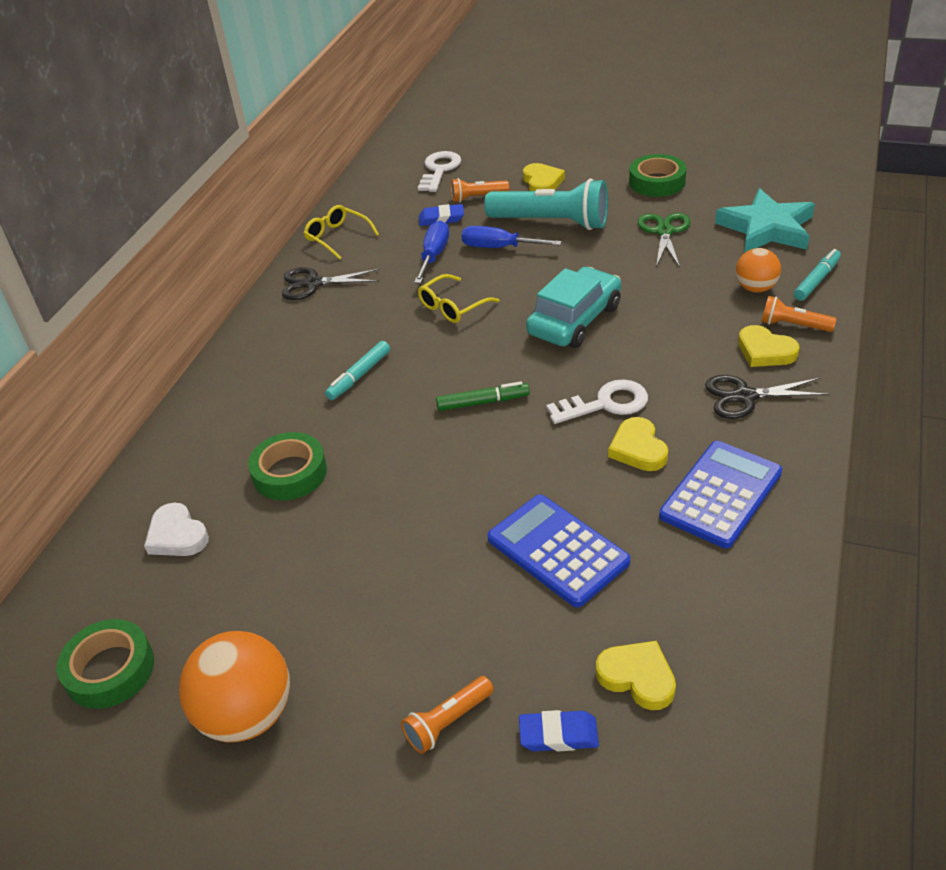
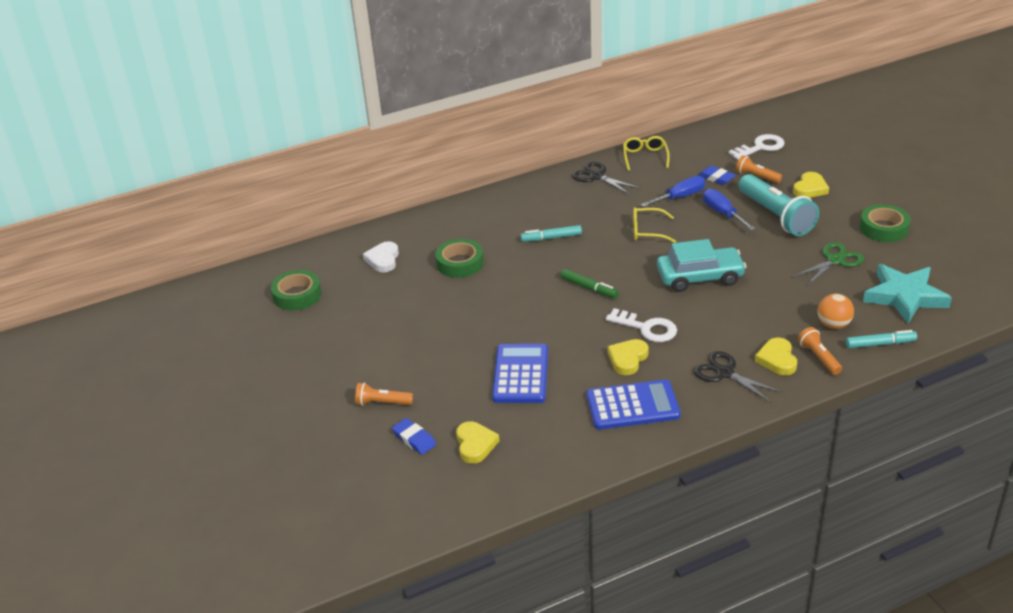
camera: 45 degrees right, 5 degrees down
orange ball [179,631,290,742] -> none

